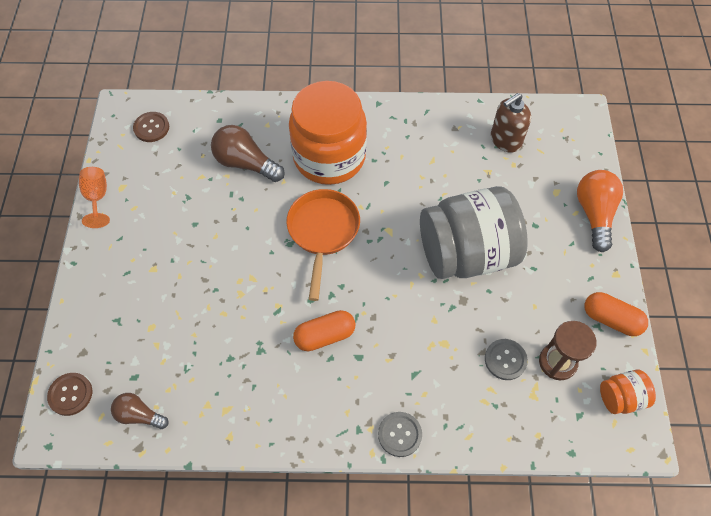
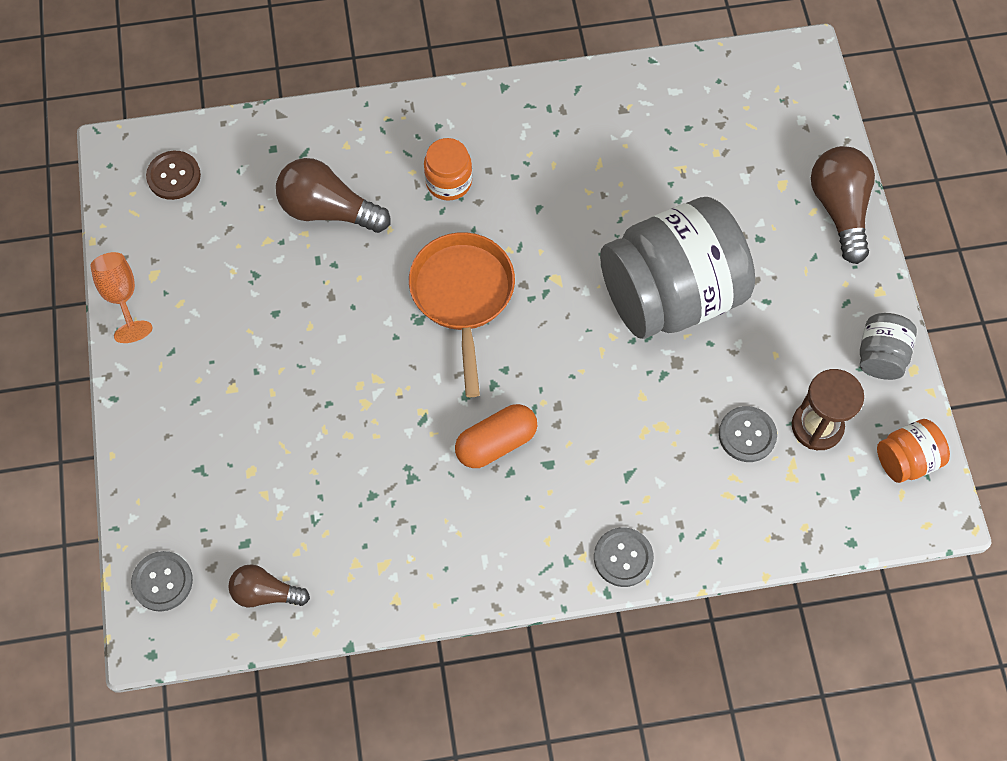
camera: 10 degrees left, 5 degrees up
brown button [47,373,92,416] -> grey button [131,551,193,612]
orange jar [289,81,367,185] -> orange jar [424,138,472,201], size x0.44
brown soap dispenser [491,93,531,153] -> none
orange light bulb [577,170,623,252] -> brown light bulb [811,146,875,264]
orange capsule [585,292,648,336] -> grey jar [860,313,917,380]

